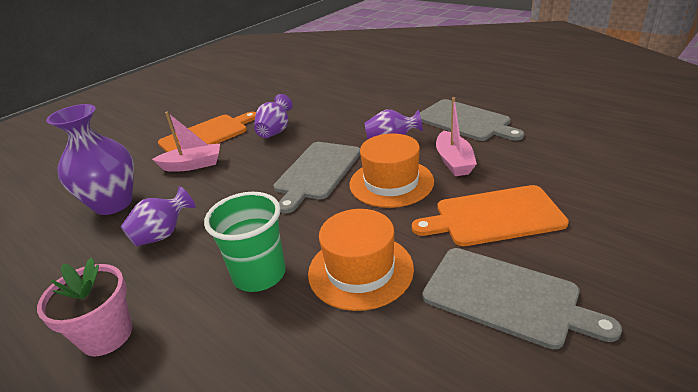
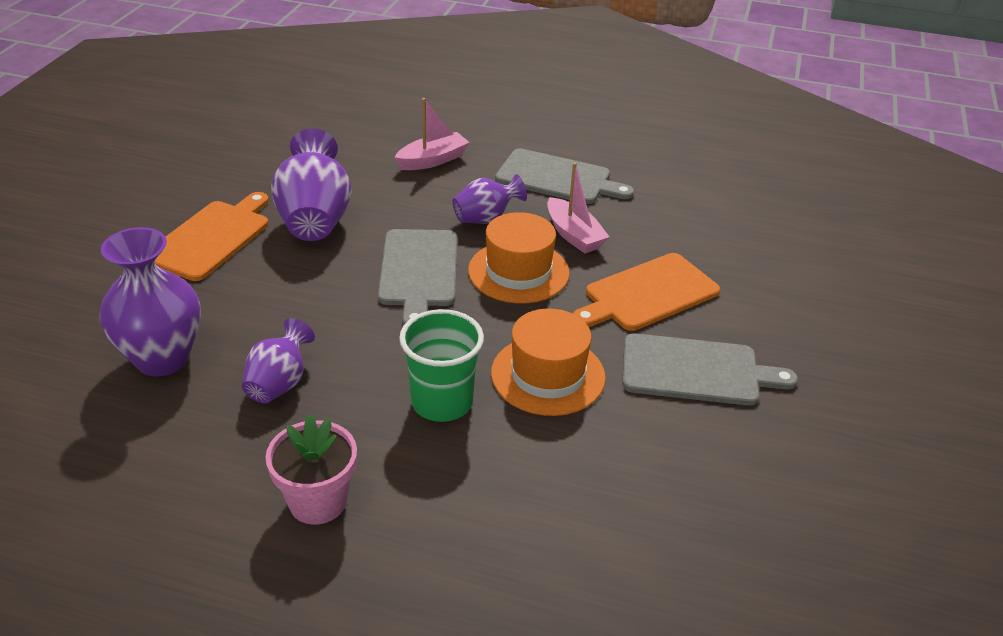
camera: 30 degrees left, 5 degrees up
pink boat [152,112,220,172] -> pink boat moved to [395,98,470,170]
purple vase [254,94,293,138] -> purple vase [271,128,352,241], size x1.68

